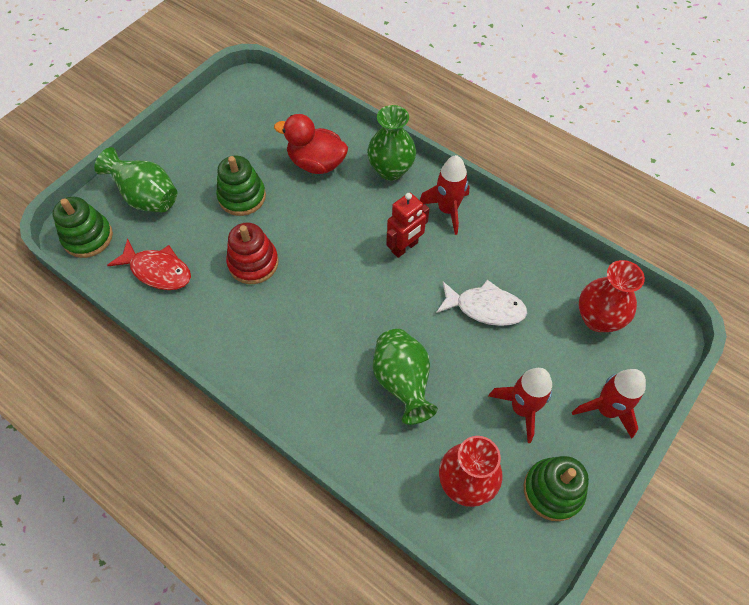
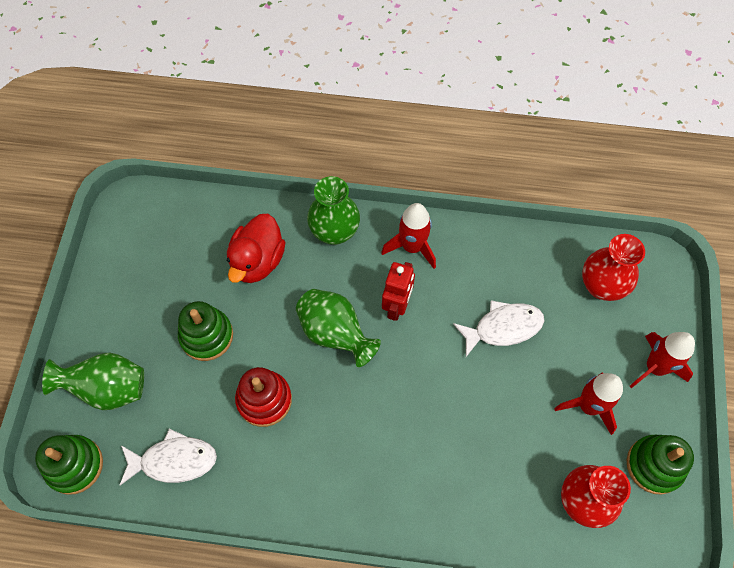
camera: 30 degrees left, 5 degrees up
red fish [107,239,191,290] -> white fish [120,429,217,485]
red duck [274,114,348,174] -> red duck turned 60 degrees counterclockwise [227,214,286,283]
green vase [373,329,438,425] -> green vase moved to [296,289,381,367]

